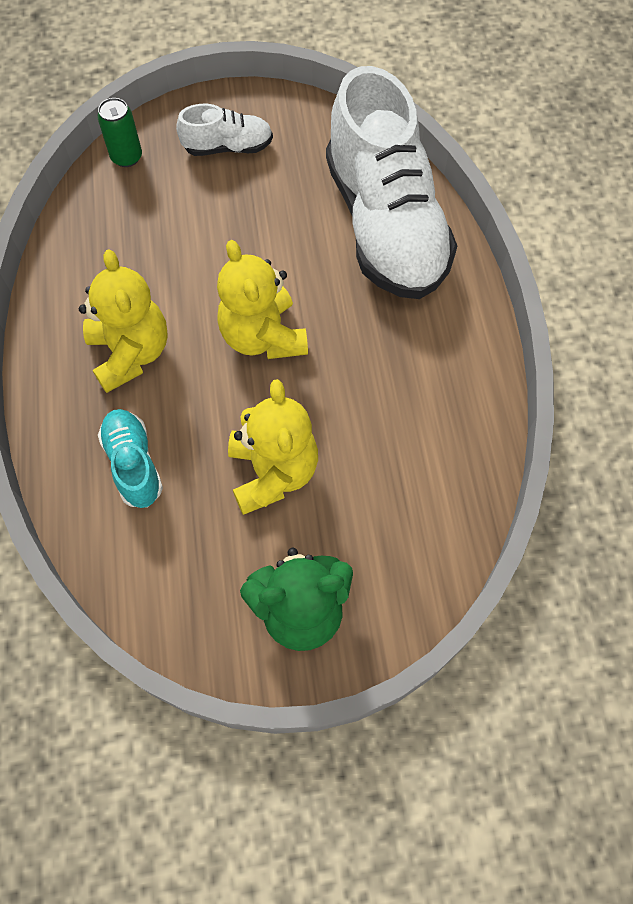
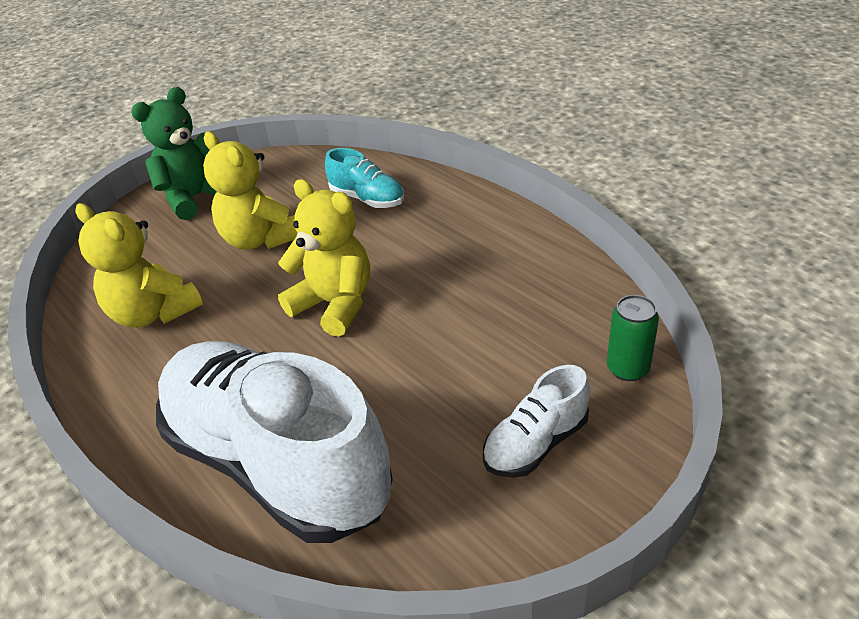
camera: 150 degrees right, 25 degrees down
yellow teddy bear [79,249,168,393] -> yellow teddy bear moved to [75,203,203,328]

